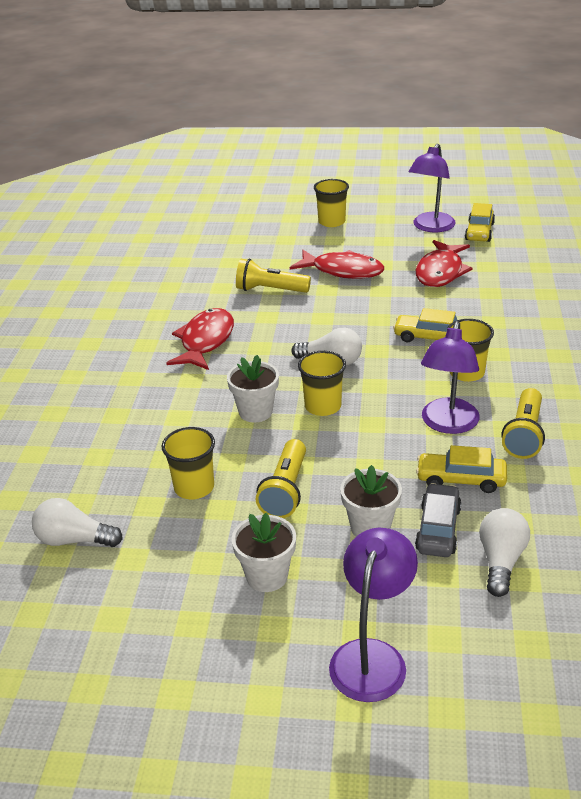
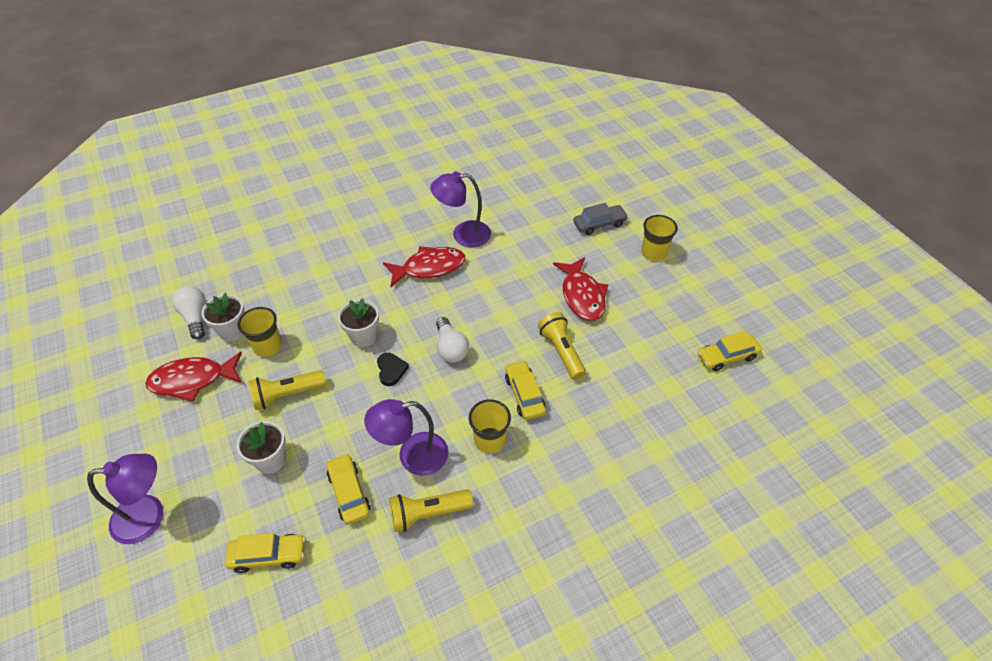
camera: 55 degrees right, 15 degrees up
white flower pot [232,513,296,592] -> white flower pot moved to [202,293,245,342]
yellow flashlight [236,259,311,293] -> yellow flashlight moved to [538,312,586,380]
yellow cup [298,351,346,416] -> black heart [377,353,409,386]
purple lamp [409,144,456,232] -> purple lamp moved to [430,171,491,247]
grey car [415,483,462,557] -> grey car moved to [573,203,628,235]
red fish [416,240,473,287] -> red fish moved to [145,352,242,402]
white light bulb [479,508,530,597] -> yellow car [225,533,306,573]

